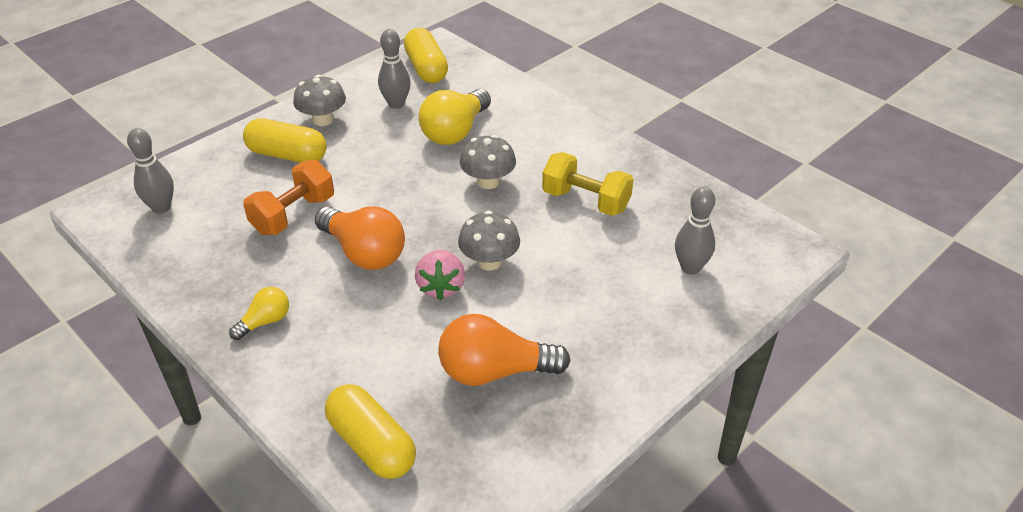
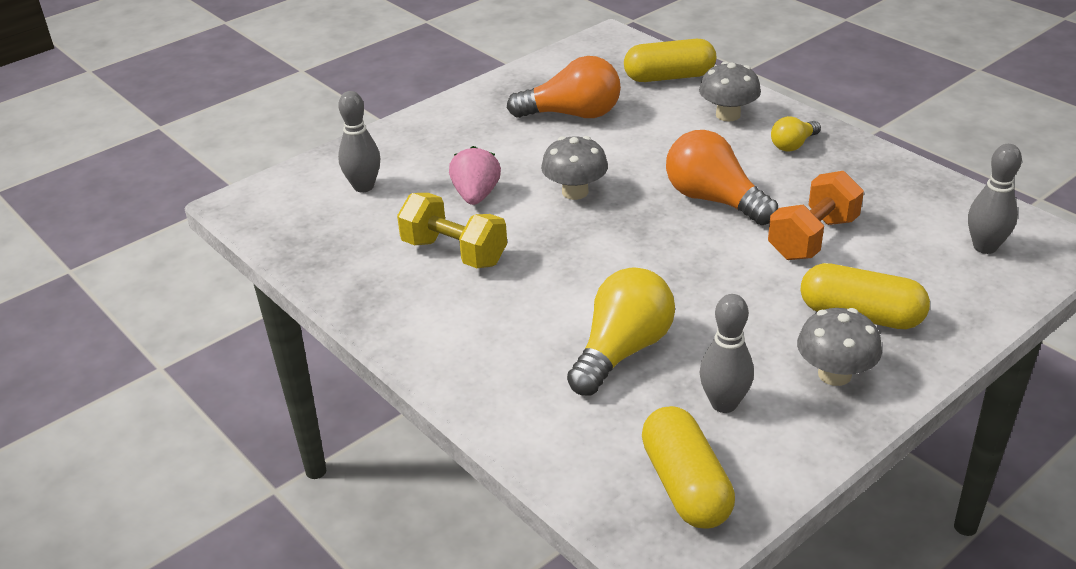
camera: 175 degrees left, 5 degrees down
yellow capsule [325,384,416,479] -> yellow capsule turned 60 degrees counterclockwise [624,39,716,82]
pink strawberry [415,250,465,300] -> pink strawberry moved to [449,146,501,205]
grey mushroom [460,135,516,189] -> grey mushroom moved to [699,62,761,122]

